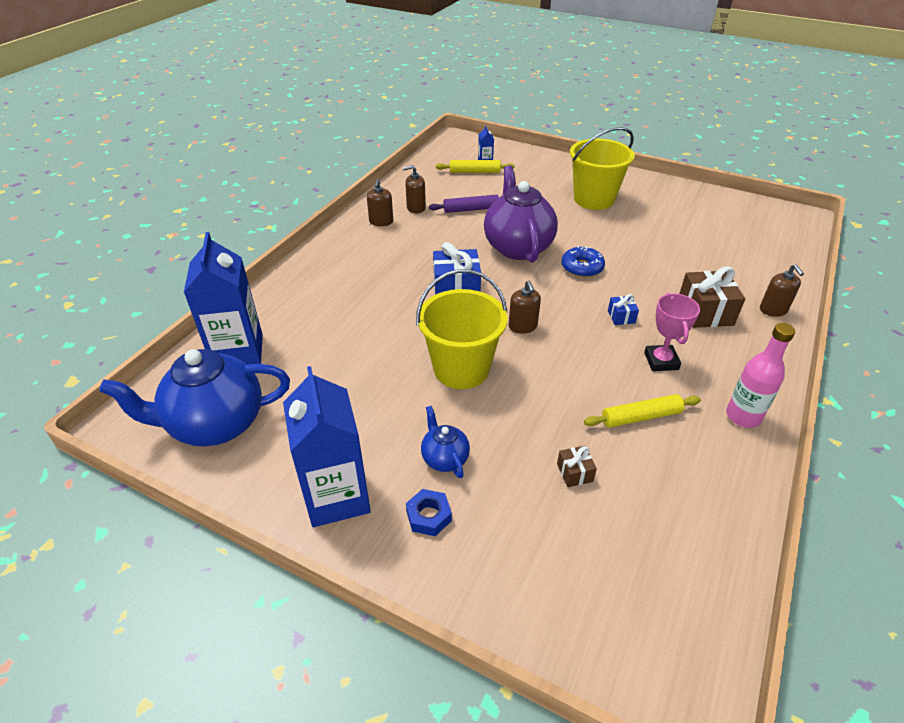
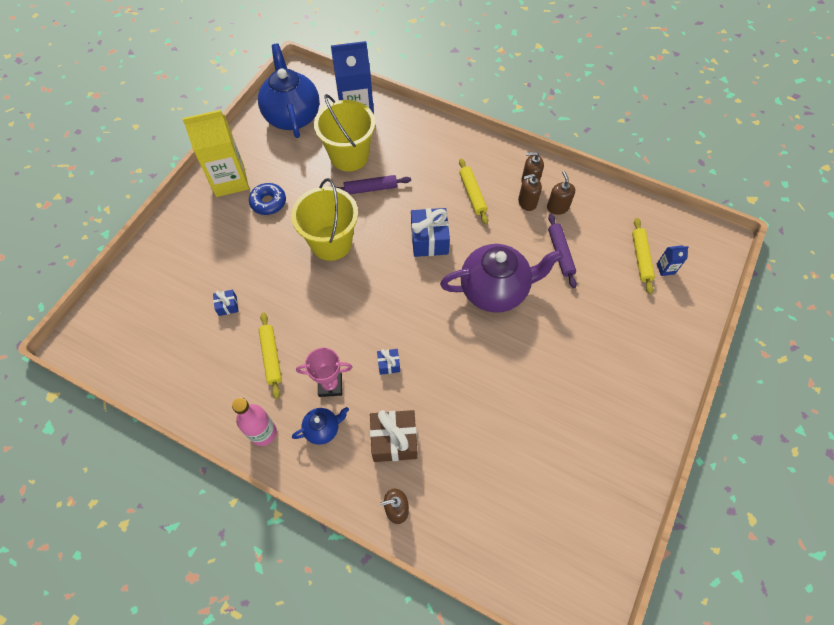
camera: 90 degrees right, 20 degrees up
blue carton [283,366,371,527] -> yellow carton [182,110,249,197]
blue nut [406,489,452,536] -> none
blue teapot [421,406,470,478] -> blue teapot moved to [292,407,349,445]
brown soap dispenser [508,281,541,334] -> brown soap dispenser moved to [518,174,542,211]
brown gift [557,446,597,487] -> blue gift [213,290,239,316]
blue donut [562,246,605,277] -> blue donut moved to [249,183,286,215]
yellow bucket [570,127,635,210] -> yellow bucket moved to [314,94,375,172]
none -> purple rolling pin [335,175,411,194]
none -> yellow rolling pin [459,158,488,224]

